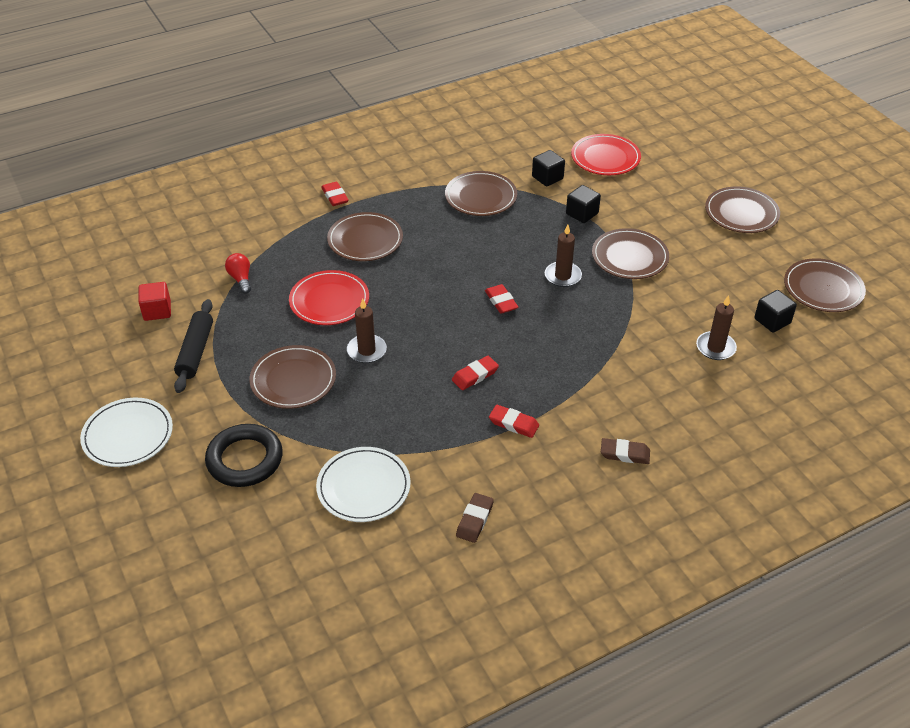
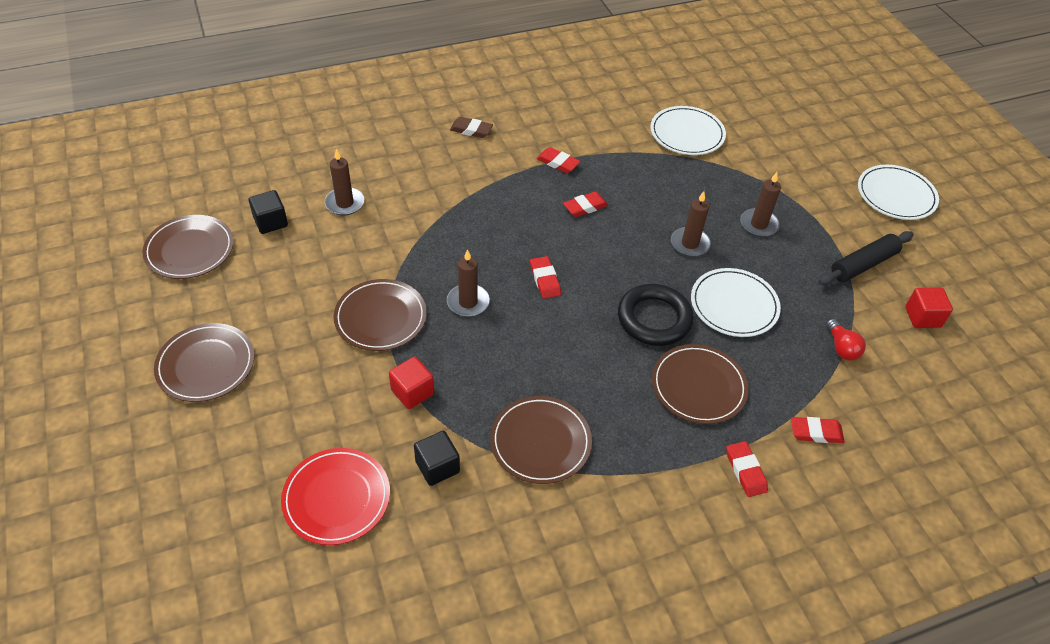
camera: 175 degrees left, 5 degrees up
black rolling pin [174,299,213,393] -> black rolling pin turned 45 degrees clockwise [818,231,913,285]
black ring [205,424,283,487] -> black ring moved to [618,284,694,346]
brown plate [249,345,336,409] -> brown candle [740,172,781,237]
red plate [289,270,369,325] -> white plate [691,268,781,337]
brown eraser [456,493,494,543] -> none
black cube [566,185,601,223] -> red cube [389,357,434,409]
none -> red eraser [791,417,845,443]

